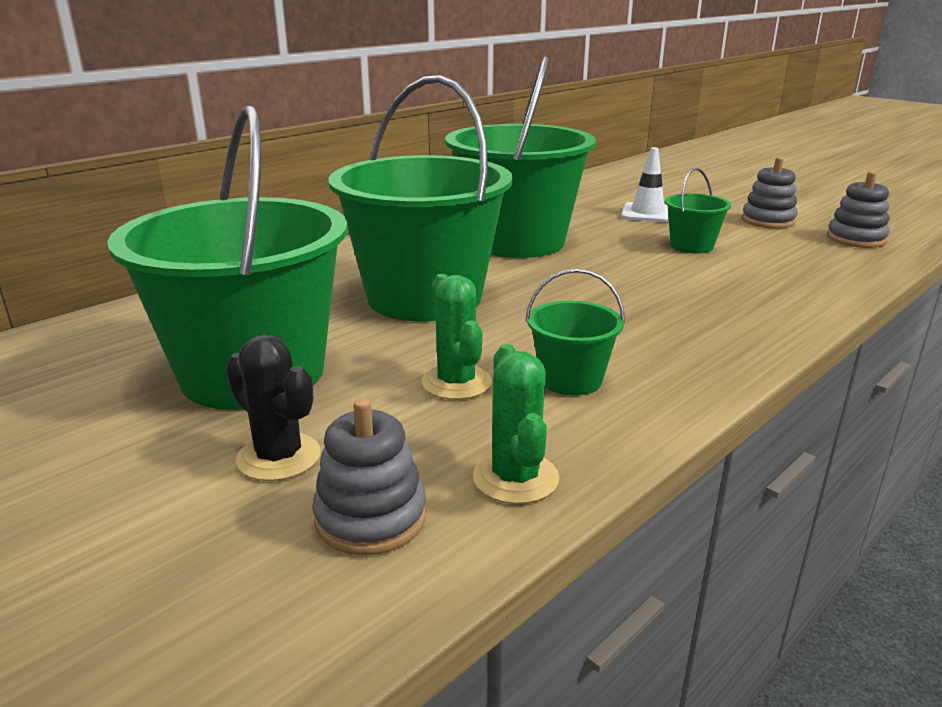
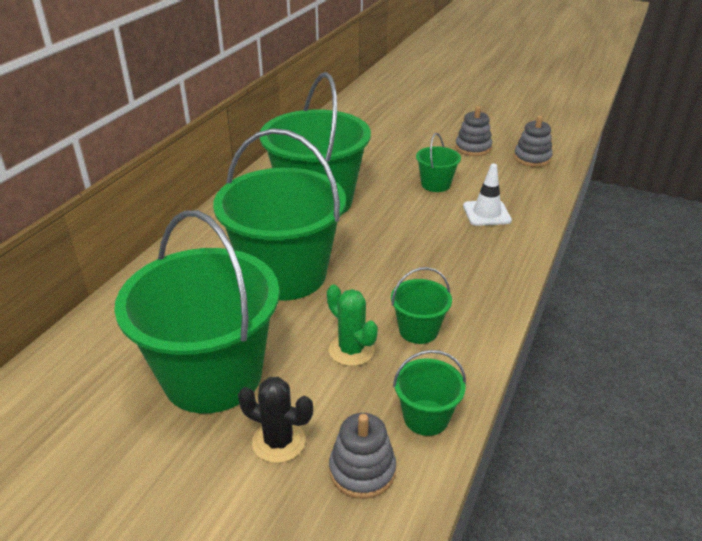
camera: 20 degrees left, 10 degrees up
green cactus [473,344,559,504] -> green bucket [393,350,466,436]
white traffic cone [621,147,669,222] -> white traffic cone moved to [463,164,512,226]

